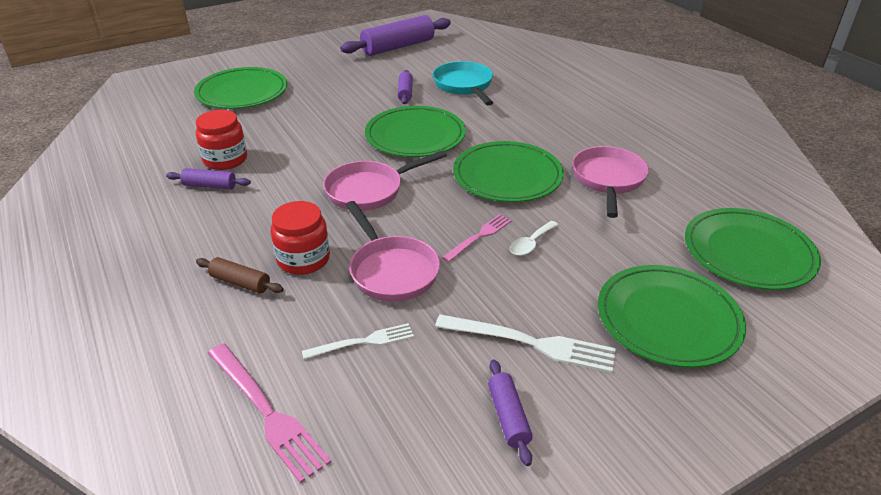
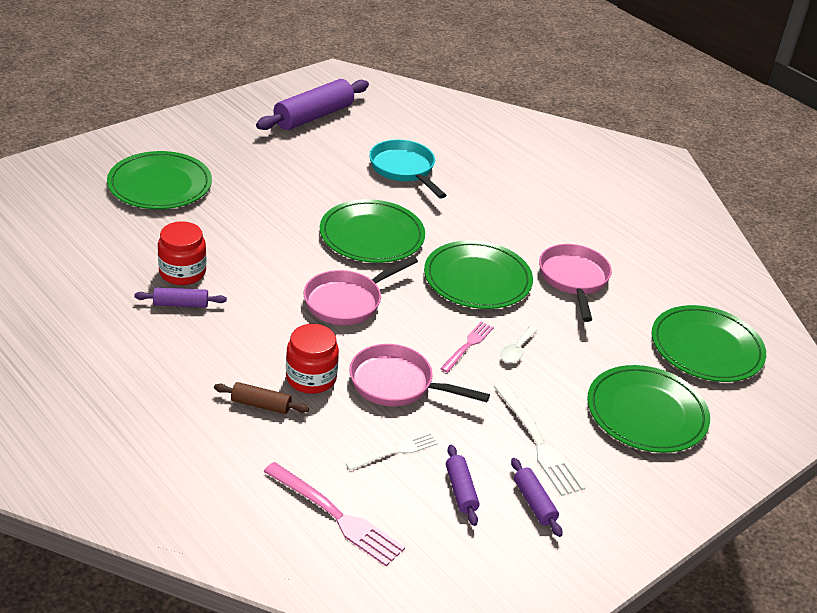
camera: 15 degrees left, 0 degrees up
pink pan [346,201,440,302] -> pink pan turned 150 degrees clockwise [349,344,490,406]
purple rolling pin [398,70,413,104] -> purple rolling pin moved to [446,445,479,526]
white fork [435,314,616,373] -> white fork turned 60 degrees clockwise [494,382,586,496]

